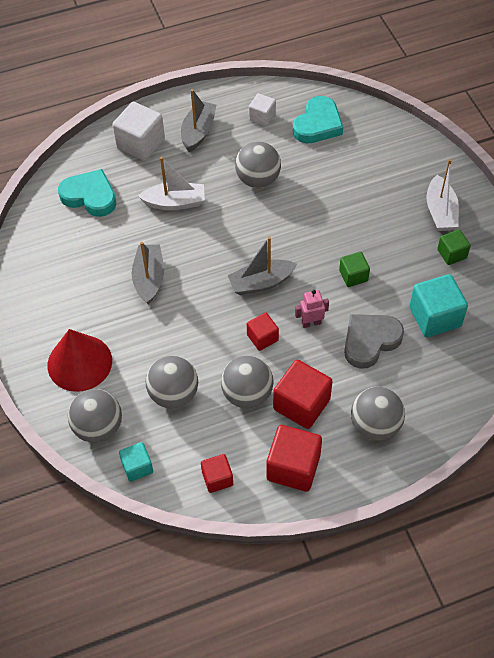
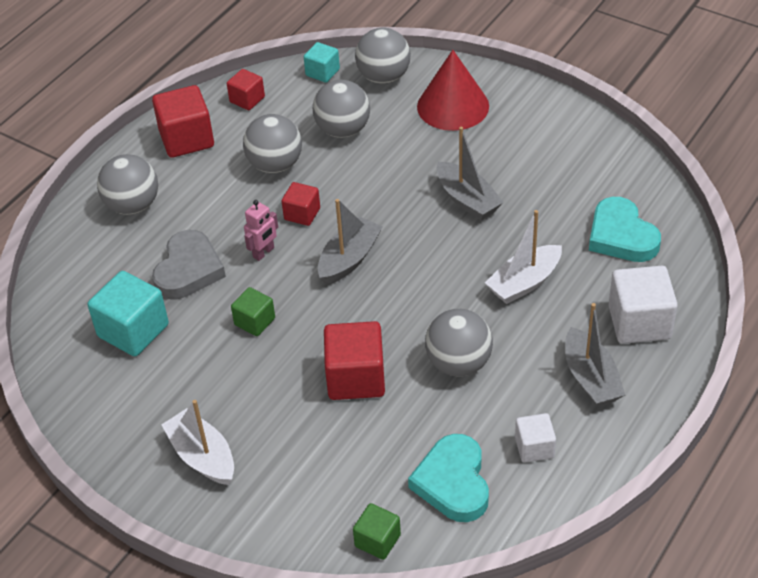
camera: 145 degrees right, 10 degrees down
turquoise heart [58,169,116,217] -> turquoise heart turned 75 degrees clockwise [589,197,661,262]
red cube [273,360,333,429] -> red cube moved to [324,321,385,400]
green cube [437,229,471,265] -> green cube moved to [353,503,401,560]

